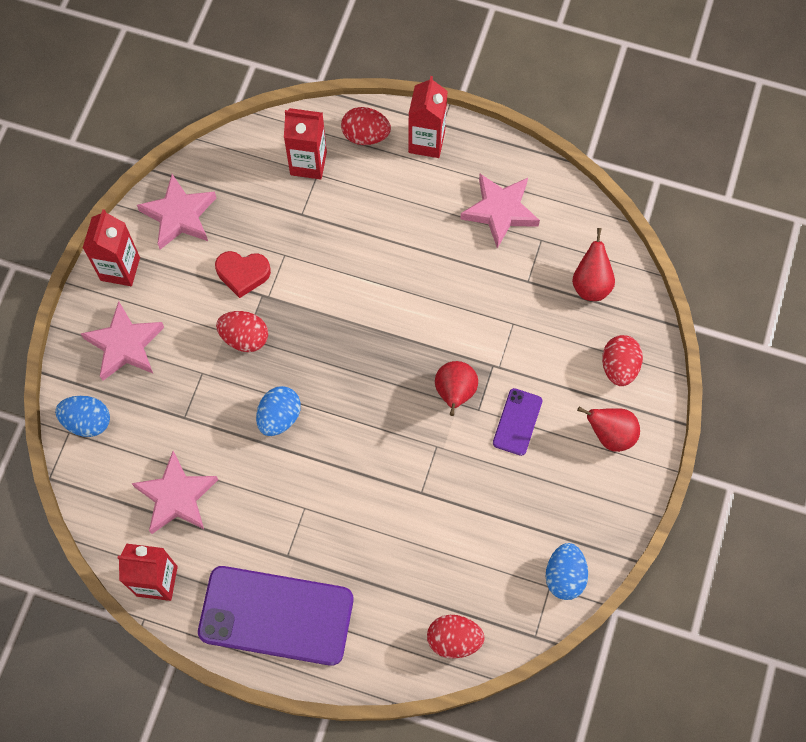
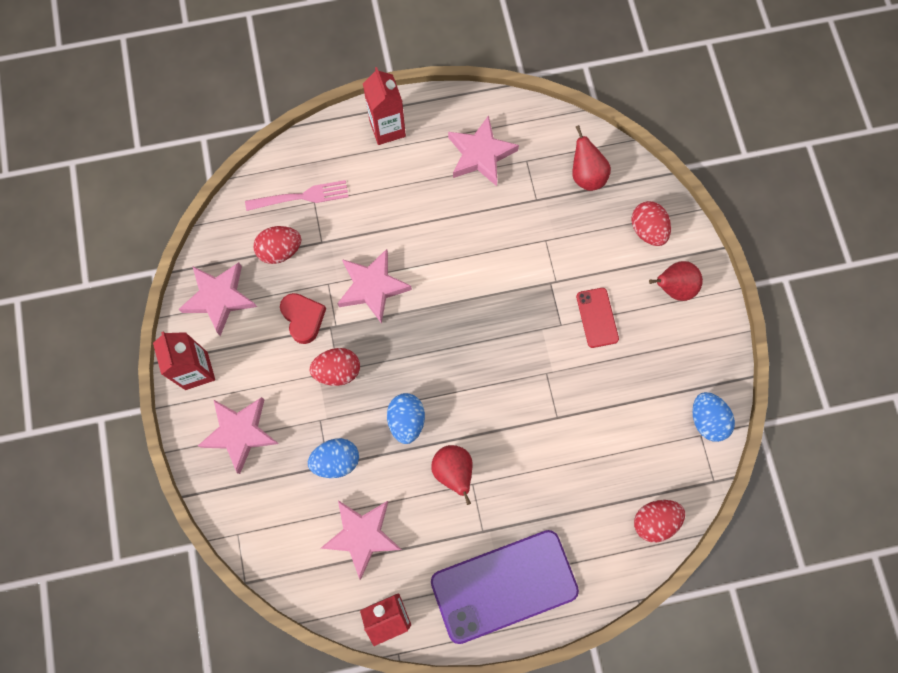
camera: 30 degrees left, 5 degrees up
blue egg [55,396,110,437] -> blue egg moved to [308,438,359,478]
red heart [215,251,271,298] -> red heart turned 90 degrees counterclockwise [280,293,326,344]
red carton [284,108,327,179] -> pink fork [245,180,349,211]
red egg [341,107,391,145] -> red egg moved to [254,226,301,264]
red pear [435,361,478,416] -> red pear moved to [431,445,473,505]
purple phone [493,388,542,456] -> red phone [576,288,619,348]
none -> pink star [337,249,412,324]

